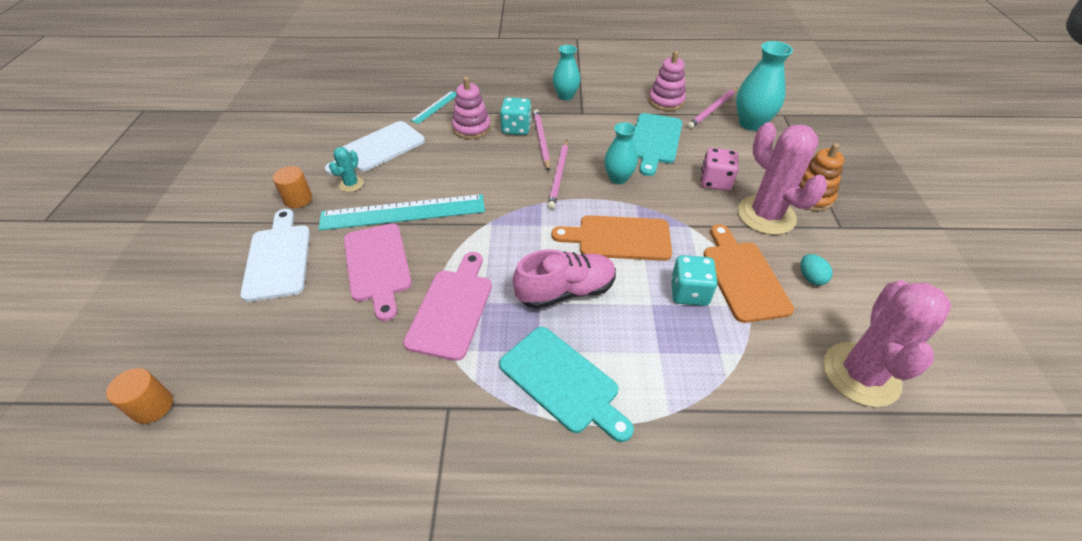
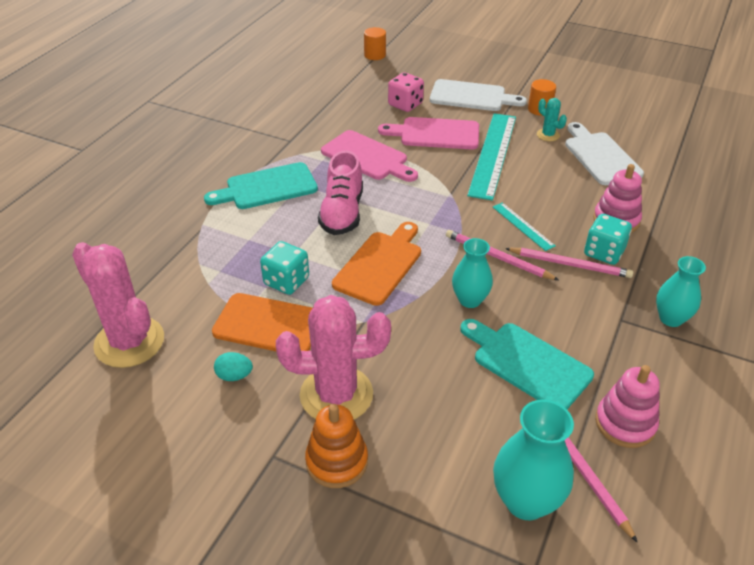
camera: 115 degrees right, 5 degrees down
turquoise ruler [410,91,457,124] -> turquoise ruler moved to [493,202,556,251]
pink dice [701,148,739,191] -> pink dice moved to [388,72,424,112]

